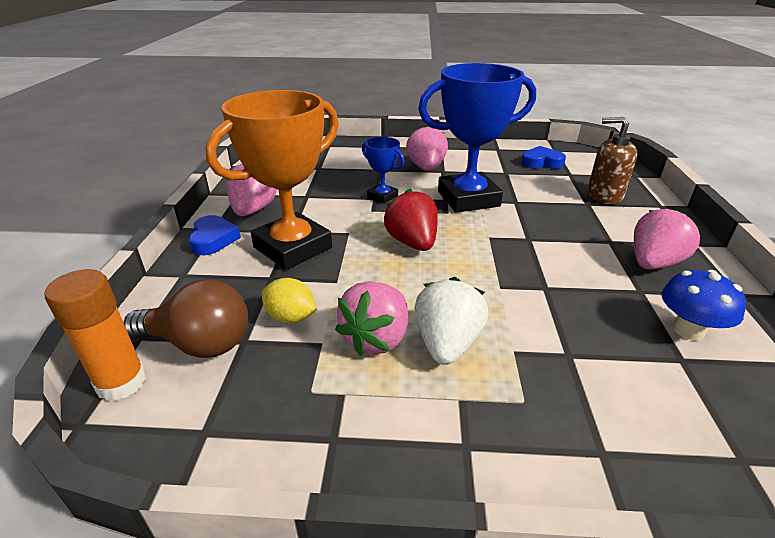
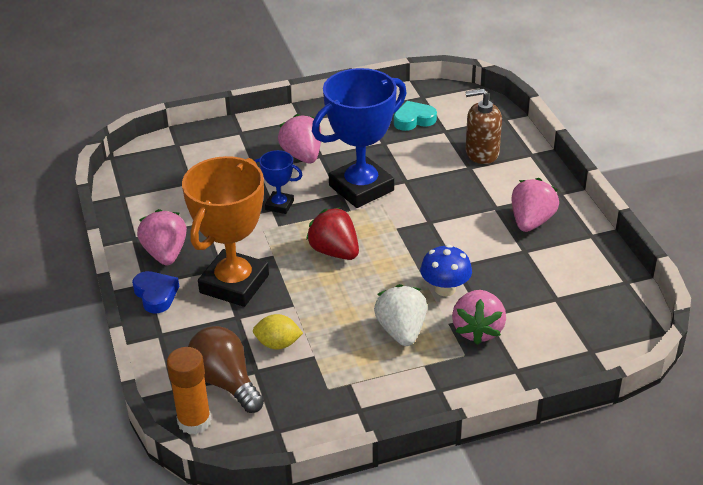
camera: 20 degrees left, 5 degrees up
brown light bulb [124,279,248,358] -> brown light bulb turned 120 degrees counterclockwise [188,326,264,413]
pink strawberry [335,281,408,355] -> pink strawberry moved to [452,290,506,345]
blue heart [521,146,566,169] -> turquoise heart [394,101,437,131]
blue mushroom [662,270,746,340] -> blue mushroom moved to [420,245,472,296]

